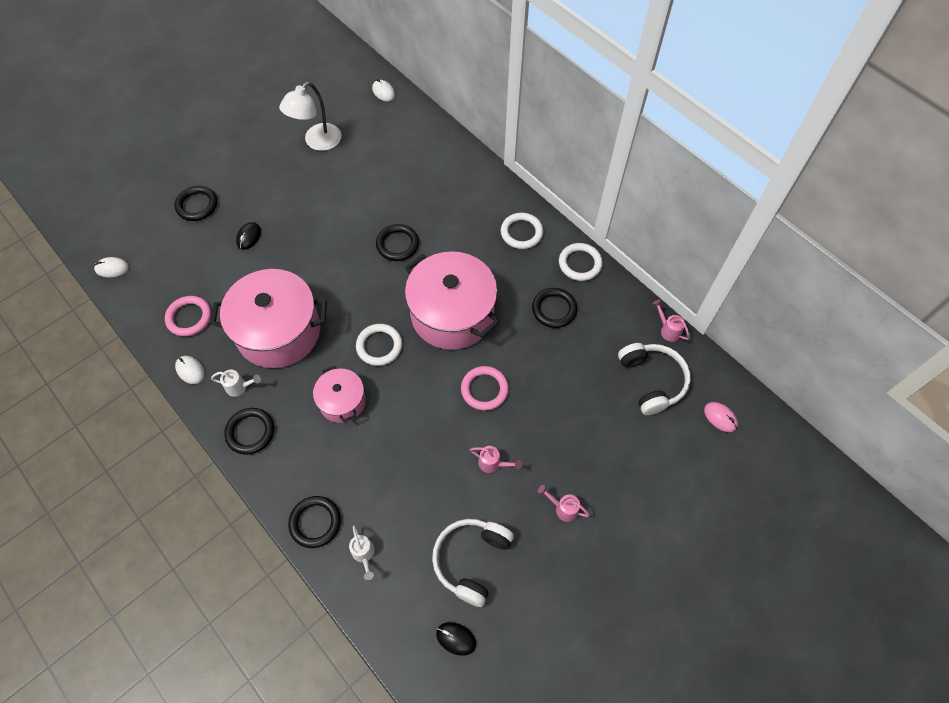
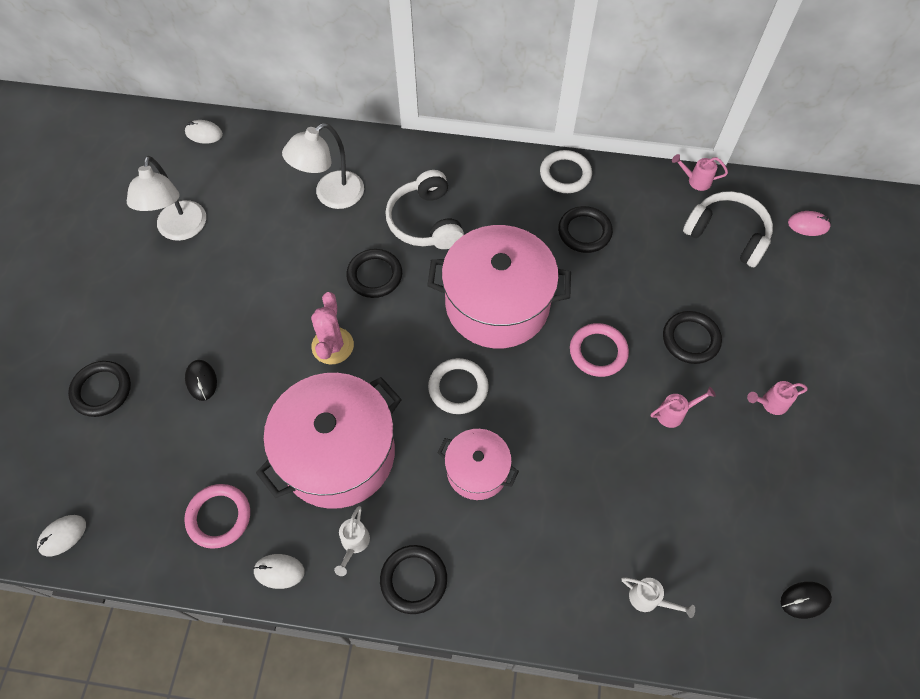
camera: 40 degrees left, 0 degrees up
white watering can [211,370,261,397] -> white watering can turned 135 degrees clockwise [334,506,370,576]
black ring [288,496,341,548] -> black ring moved to [663,311,722,364]
white headphones [432,519,514,607] -> white headphones moved to [385,170,464,249]
white ring [501,213,543,249] -> none
none -> white lamp [282,123,364,209]
none -> pink cactus [311,292,354,364]

